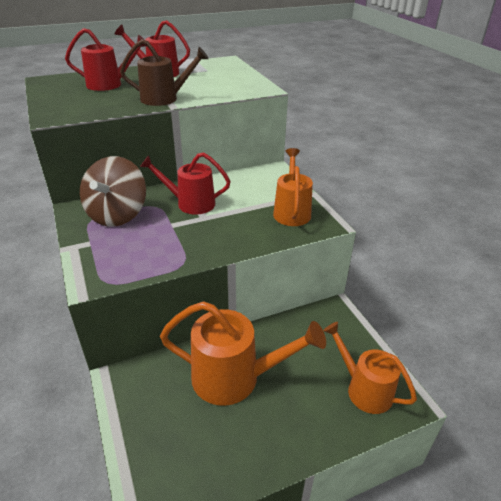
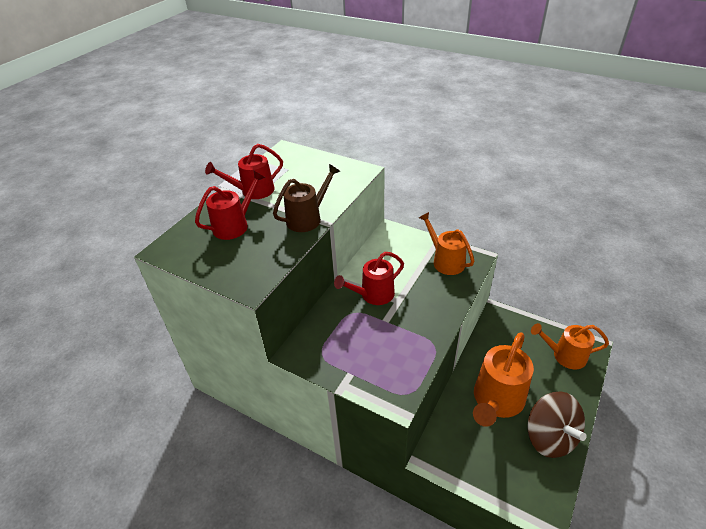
camera: 35 degrees left, 5 degrees up
brown spinning top [80,156,146,227] -> brown spinning top moved to [527,391,587,458]
orange watering can [160,301,326,406] -> orange watering can turned 150 degrees clockwise [473,332,534,427]

